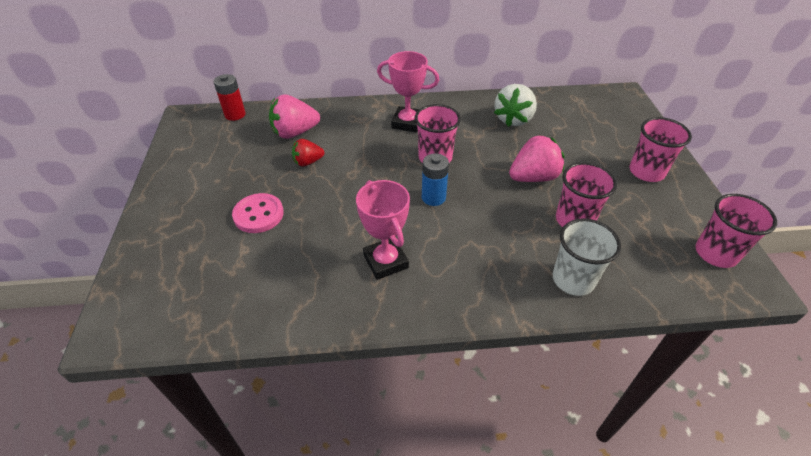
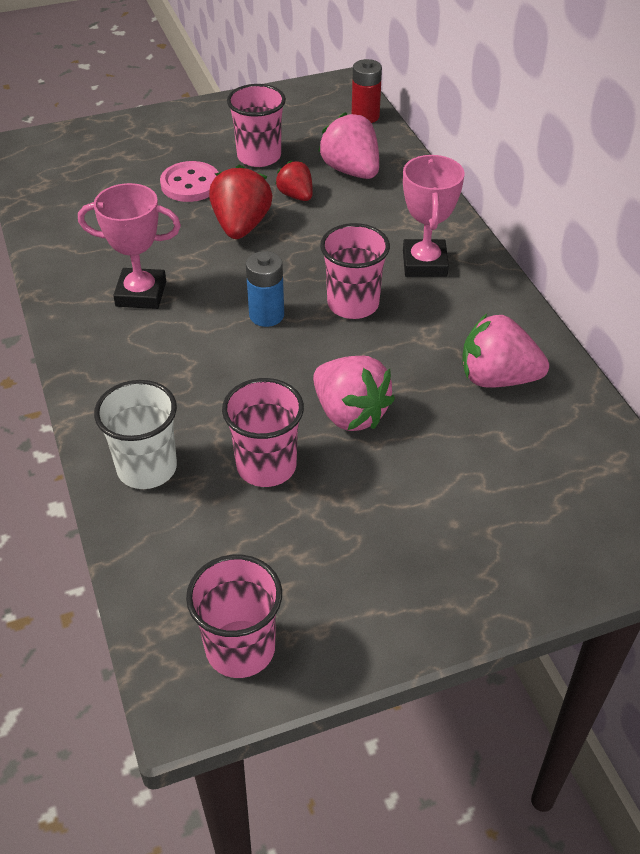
camera: 75 degrees right, 0 degrees up
pink trophy [356,180,410,280] -> pink trophy turned 45 degrees clockwise [78,183,181,309]
white strawberry [494,84,537,127] -> pink strawberry [462,314,549,388]
pink cup [629,117,692,182] -> pink cup moved to [227,84,286,167]
none -> red strawberry [209,164,273,239]

